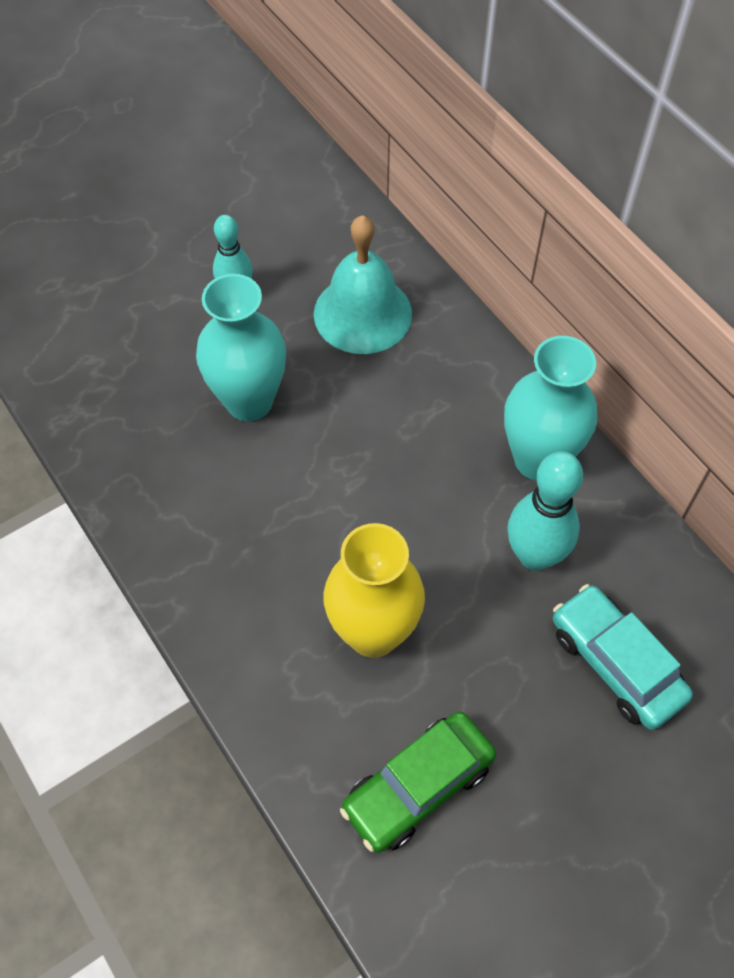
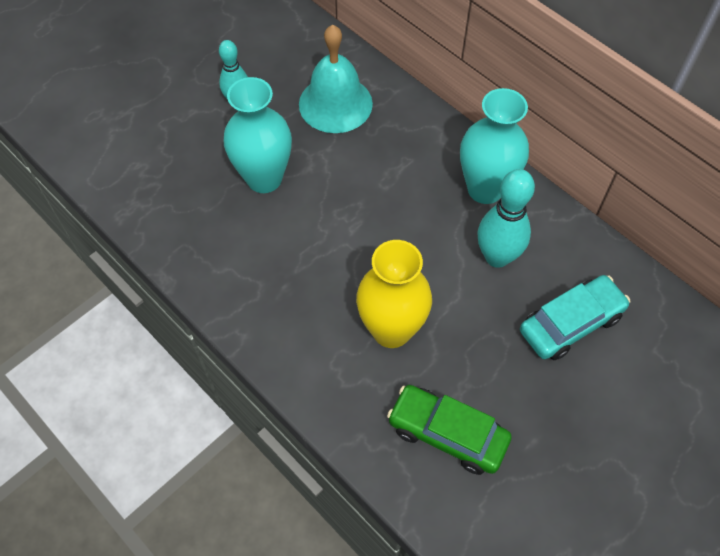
camera: 10 degrees left, 0 degrees up
green car [340,711,496,853] -> green car turned 75 degrees clockwise [387,385,512,475]
turquoise car [553,584,693,730] -> turquoise car turned 105 degrees clockwise [520,275,630,360]

